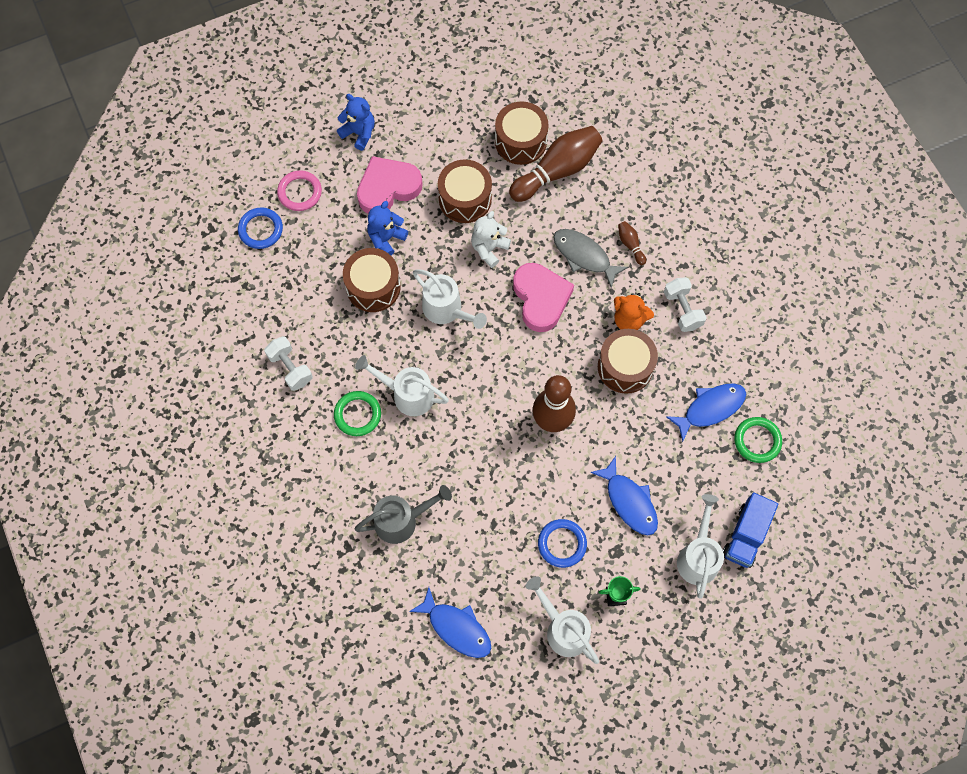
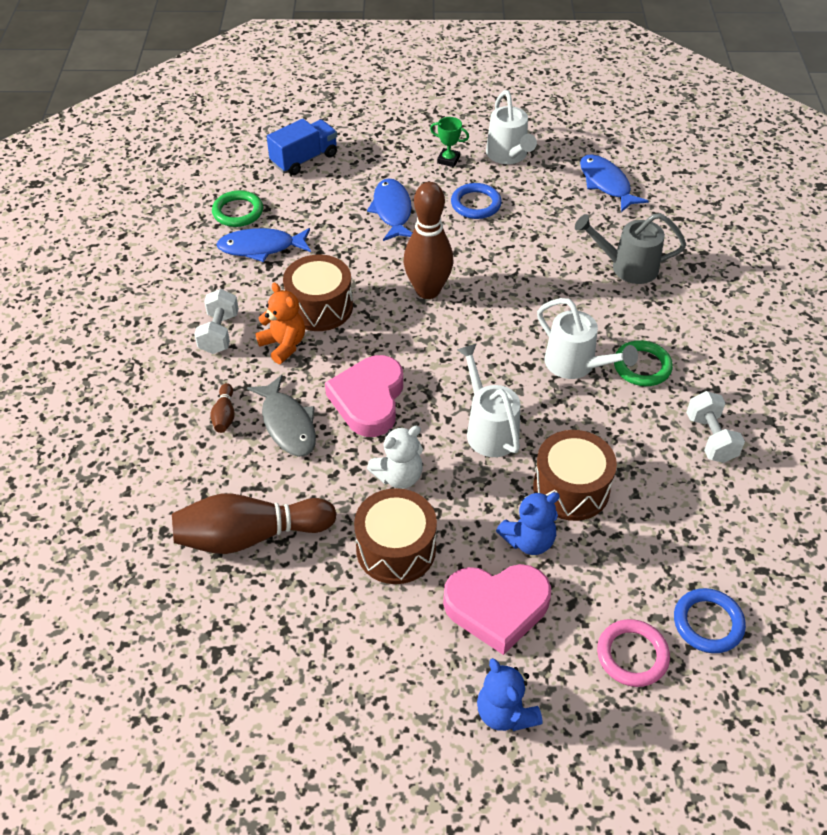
camera: 155 degrees left, 20 degrees down
brown drum [495,101,549,165] -> none
white watering can [677,494,724,599] -> none

